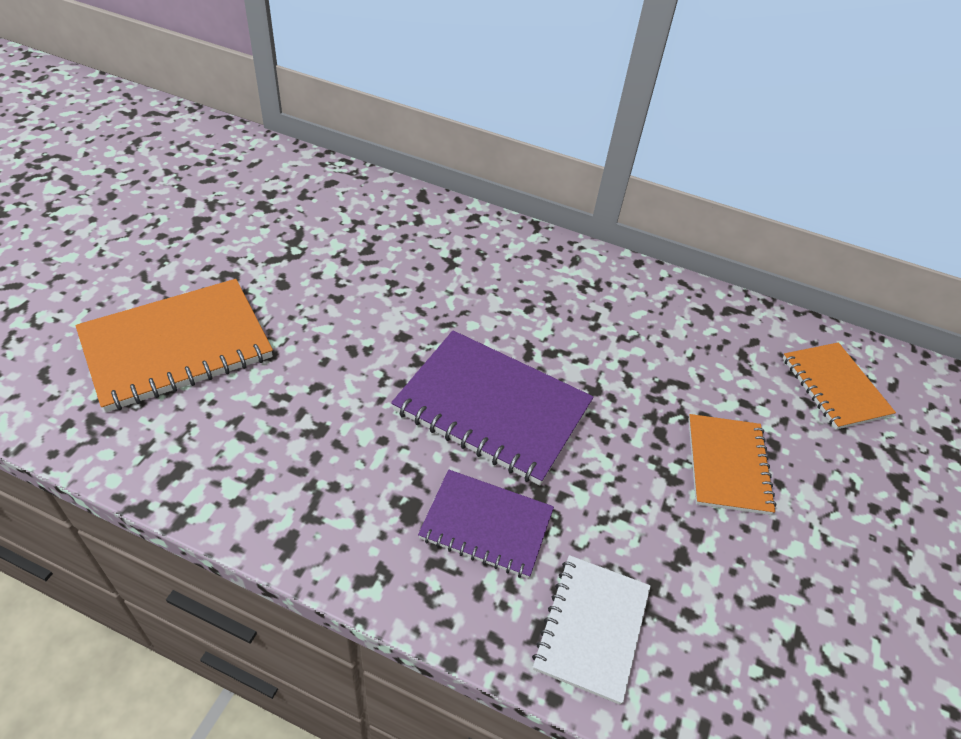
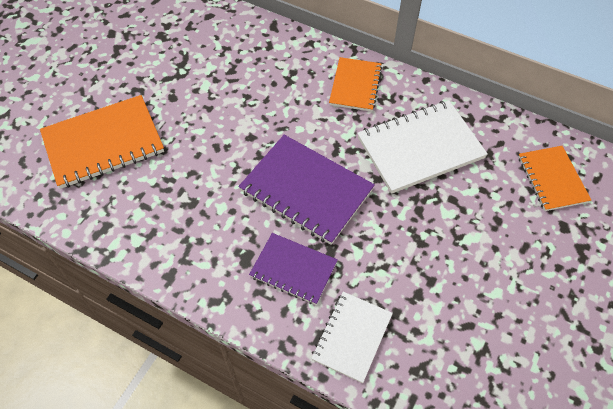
camera: 10 degrees right, 10 degrees up
orange notebook [688,414,776,515] -> orange notebook moved to [329,57,382,112]
none -> white notebook [357,100,488,194]

